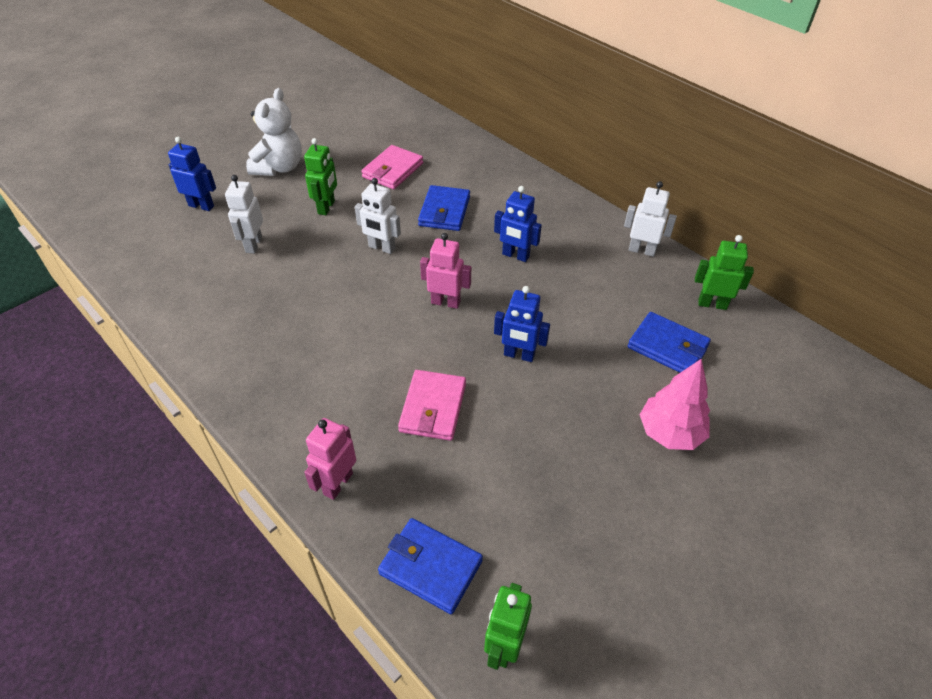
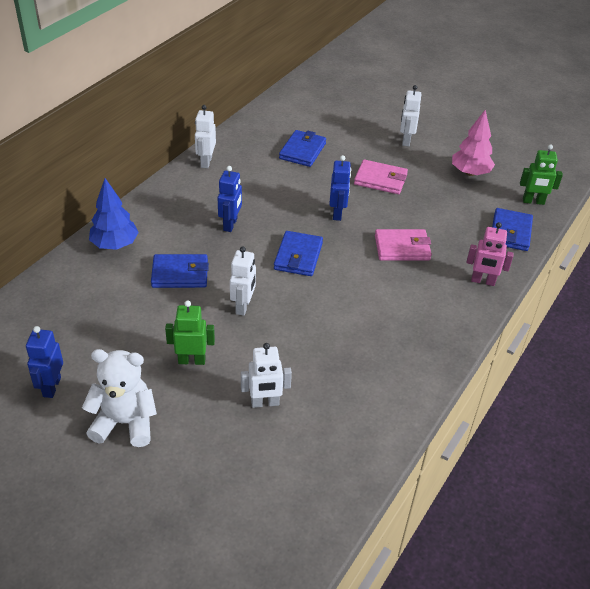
camera: 105 degrees left, 5 degrees down
blue robot [168,137,216,211] -> blue robot moved to [26,326,63,398]
pink wallet [361,145,423,189] -> pink wallet moved to [354,159,408,194]
pink robot [420,233,471,309] -> blue wallet [274,231,323,276]
pink tree [639,359,710,450] -> pink tree moved to [452,110,495,176]
green robot [695,235,754,310] -> none
none -> blue tree [89,178,139,250]
none -> white robot [400,85,421,147]

